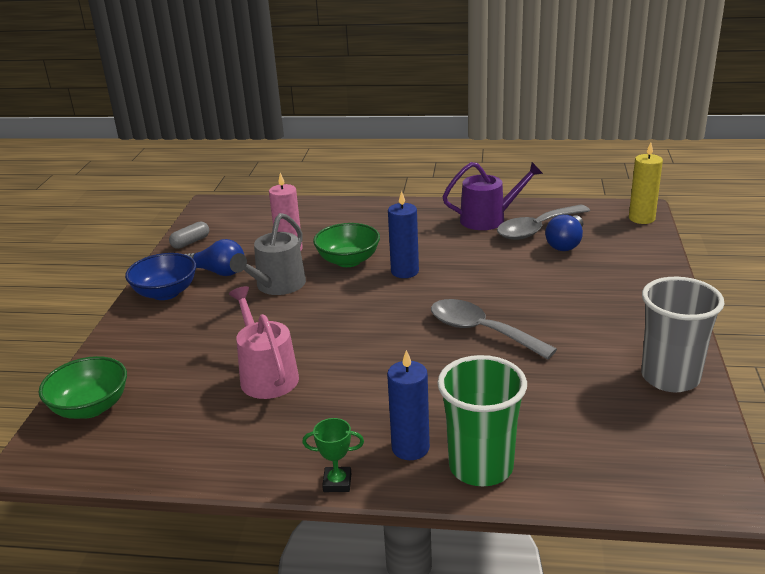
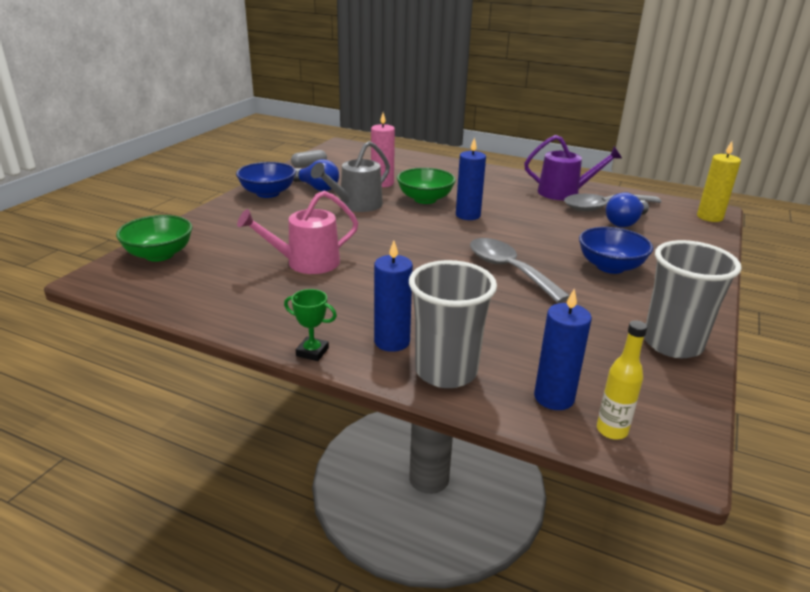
camera: 15 degrees right, 0 degrees up
pink watering can [229,286,299,399] -> pink watering can turned 105 degrees counterclockwise [237,191,358,274]
green cup [437,355,527,486] -> grey cup [409,260,497,388]
none -> blue candle [534,289,592,410]
none -> blue bowl [579,227,653,274]
none -> yellow bottle [597,320,648,439]

